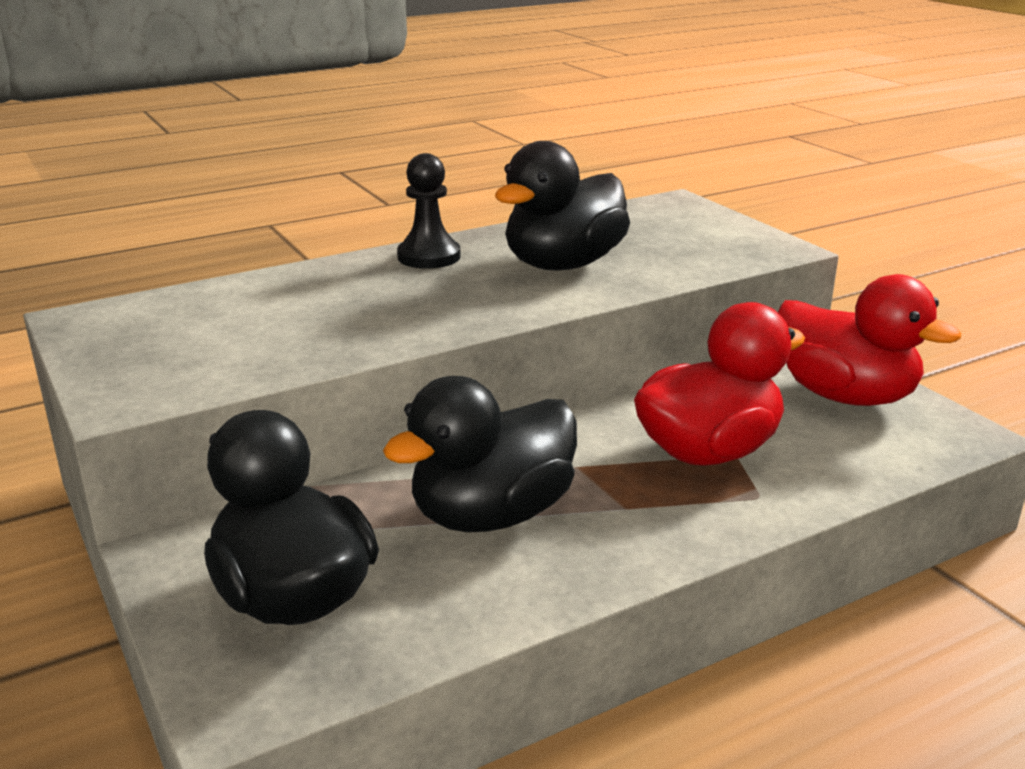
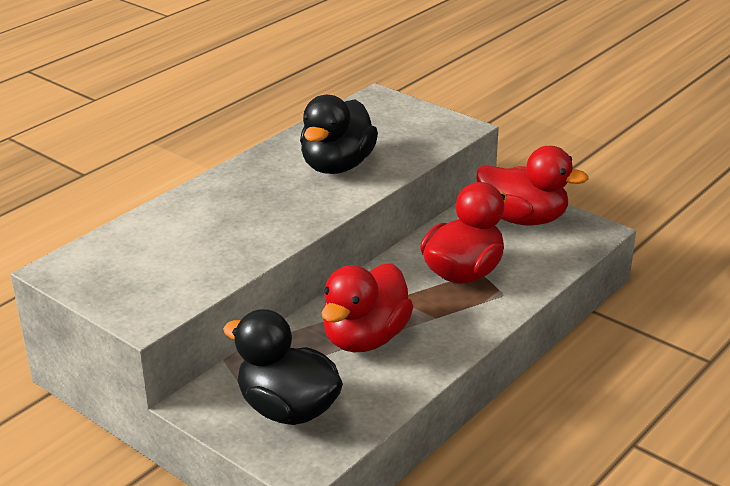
camera: 20 degrees left, 5 degrees up
black duck [383,376,577,532] -> red duck [321,263,413,352]
black pawn [397,153,461,269] -> none

